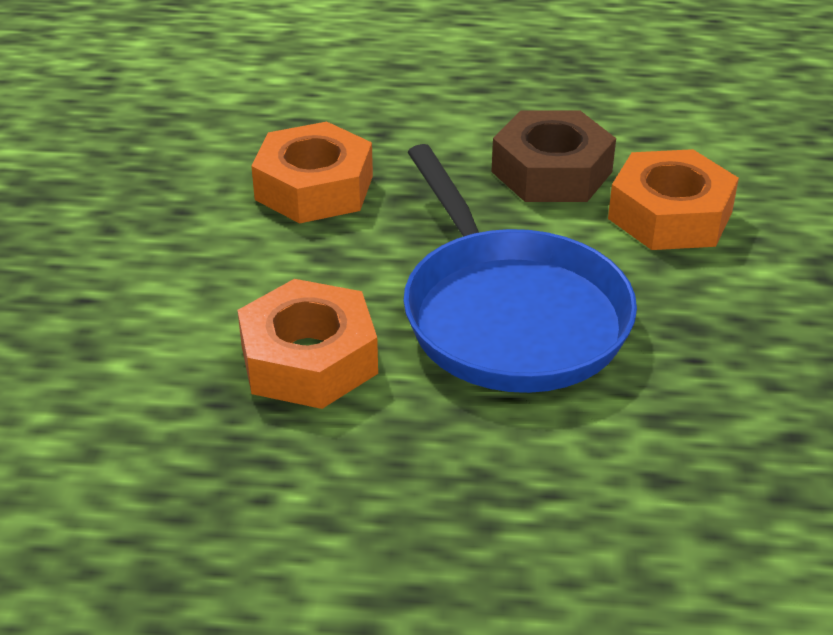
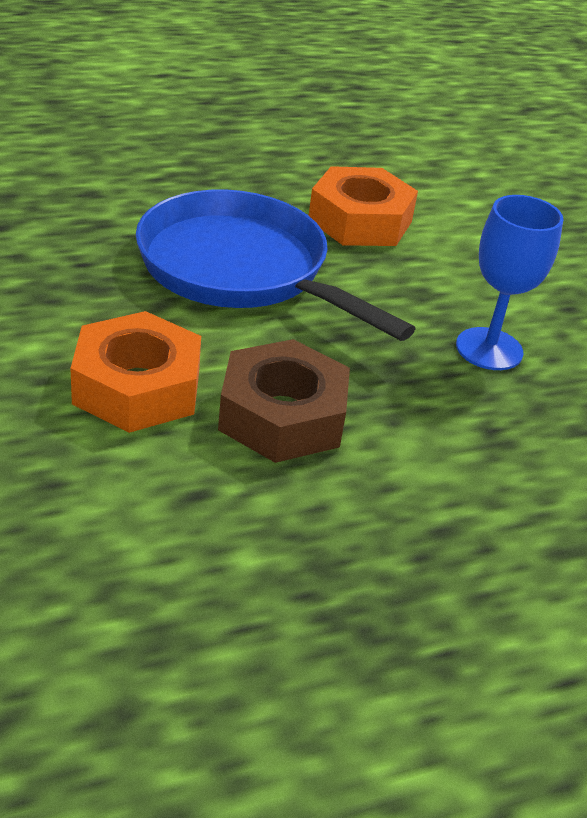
camera: 150 degrees right, 0 degrees up
orange nut [251,122,373,223] -> blue goblet [456,195,563,370]

